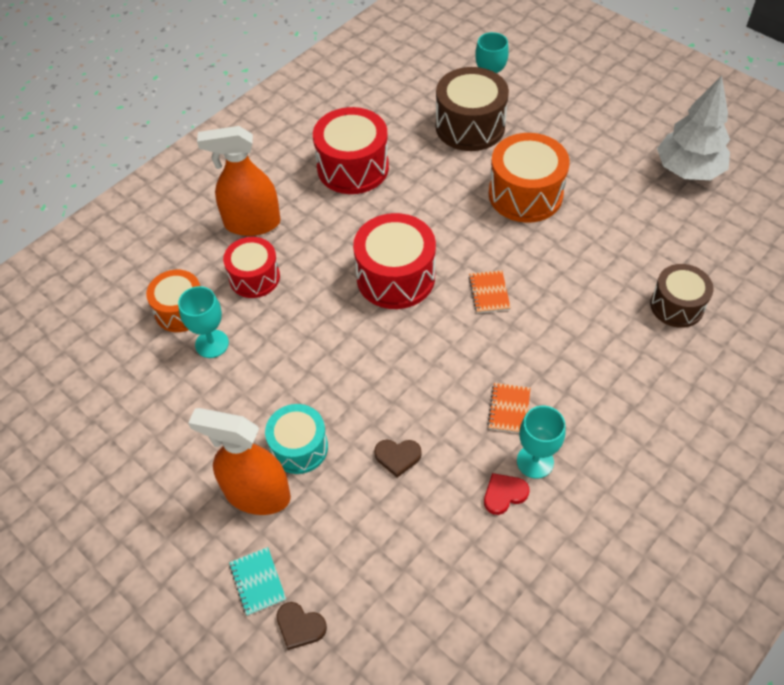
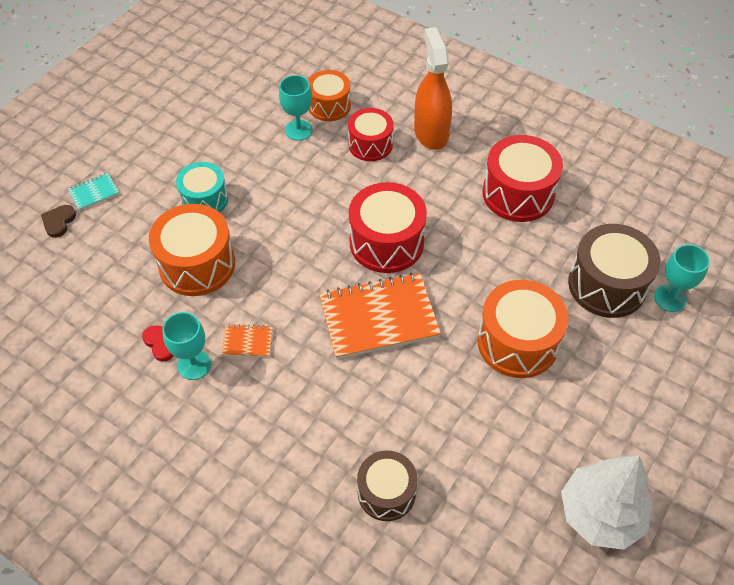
camera: 80 degrees right, 0 degrees up
orange spray bottle [188,408,291,515] -> none
brown heart [374,440,422,478] -> orange drum [149,204,235,296]
orange notebook [469,270,511,313] -> orange notebook [319,273,441,359], size x2.25

